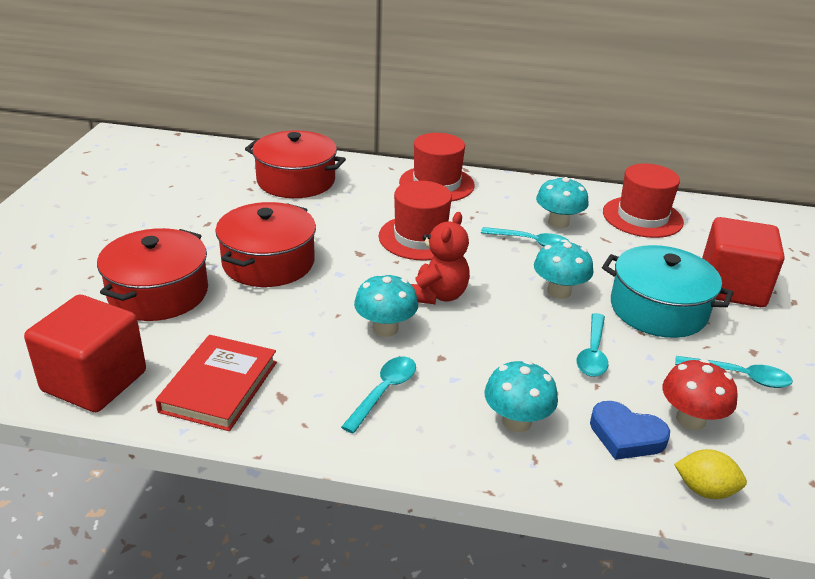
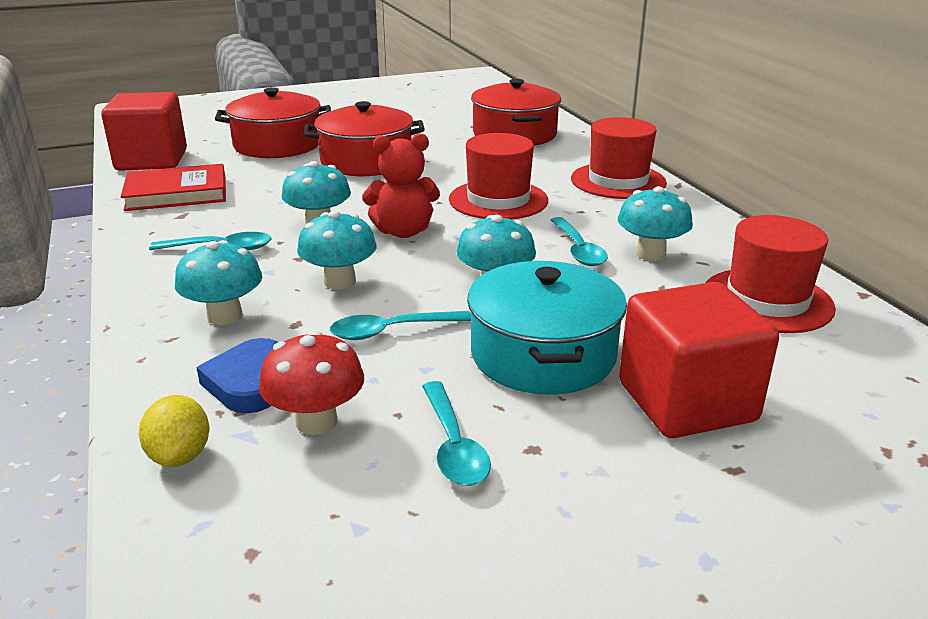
camera: 60 degrees right, 5 degrees down
none -> turquoise mushroom [297,211,376,289]

